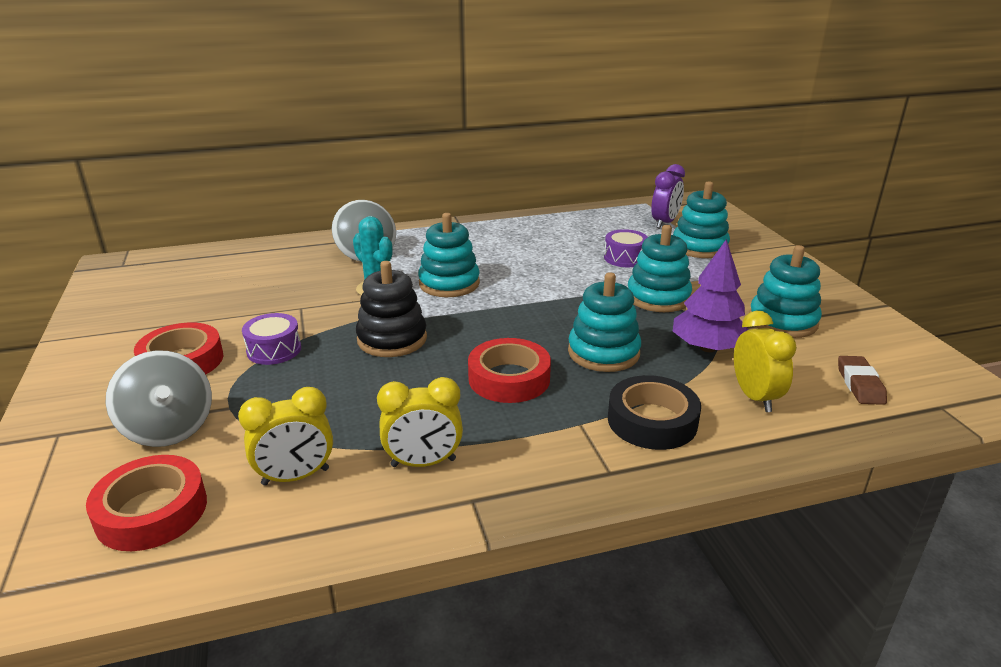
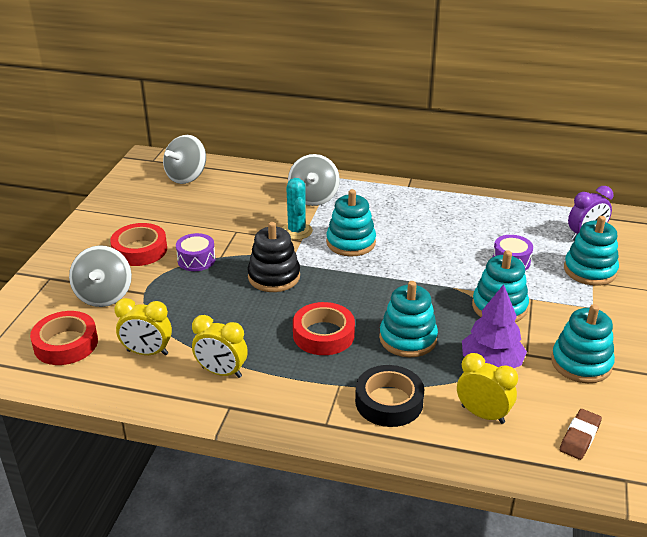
camera: 30 degrees right, 5 degrees up
yellow clock [734,311,797,412] -> yellow clock turned 75 degrees counterclockwise [457,353,518,424]
none -> grey spinning top [163,135,206,184]

